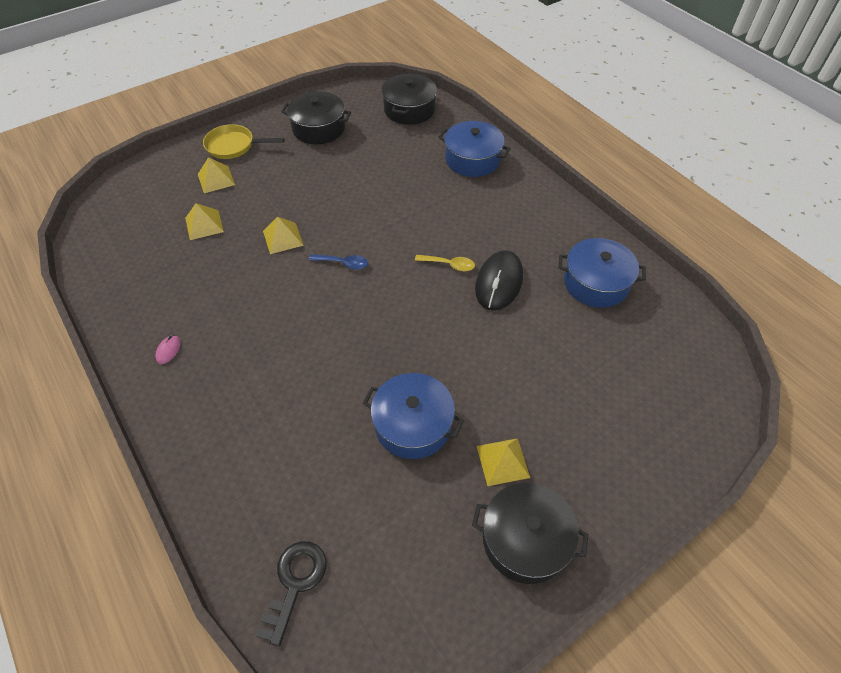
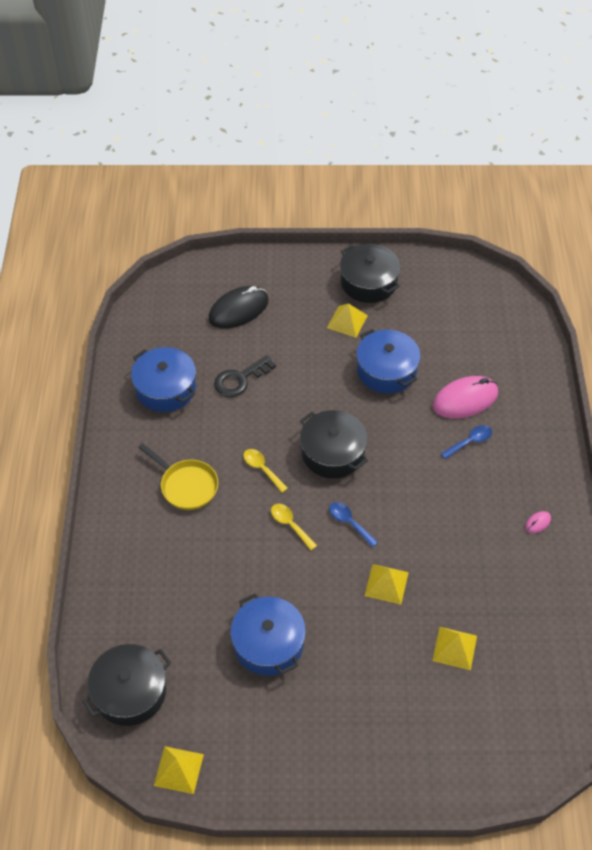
camera: 145 degrees left, 0 degrees up
yellow pyramid [198,157,235,193] -> yellow pyramid moved to [154,746,204,794]
yellow pan [203,124,285,159] -> yellow pan moved to [138,443,218,510]
black key [257,541,327,647] -> black key moved to [214,355,276,397]
black pot [281,91,351,144] -> black pot moved to [300,410,368,479]
blue pot [438,121,511,177] -> blue pot moved to [230,593,306,676]
black mouse [475,250,523,311] -> black mouse moved to [209,286,268,329]
none -> yellow spoon [271,504,317,550]
none -> pink mouse [433,376,498,419]
none -> blue spoon [441,425,492,459]

